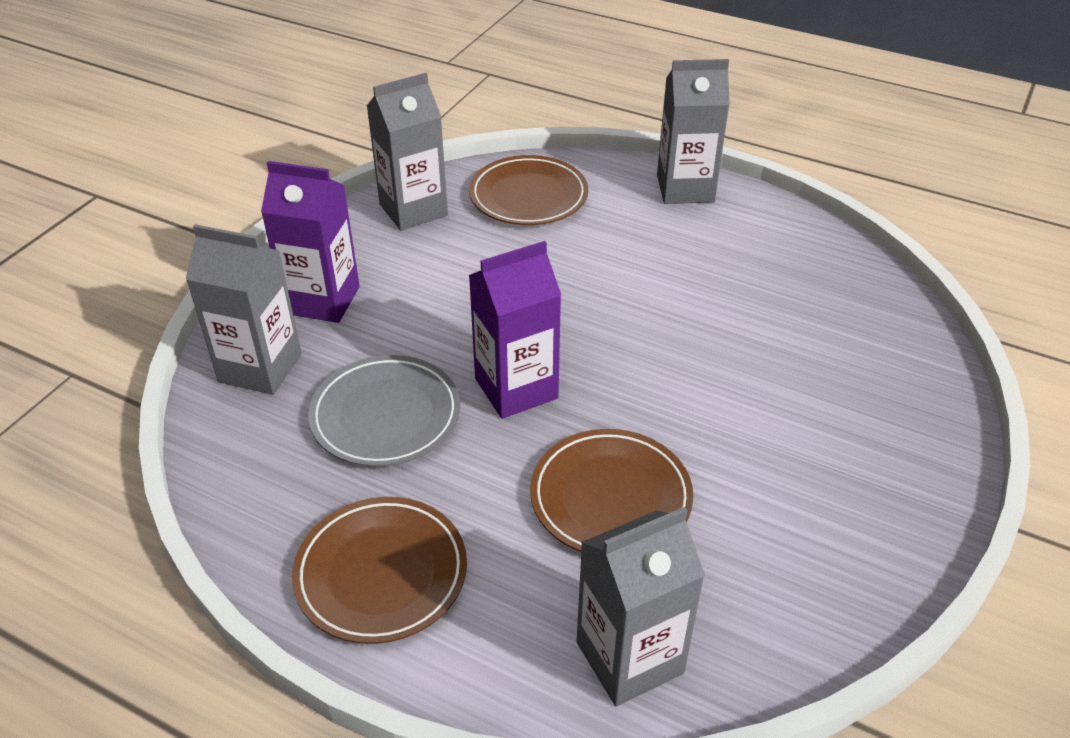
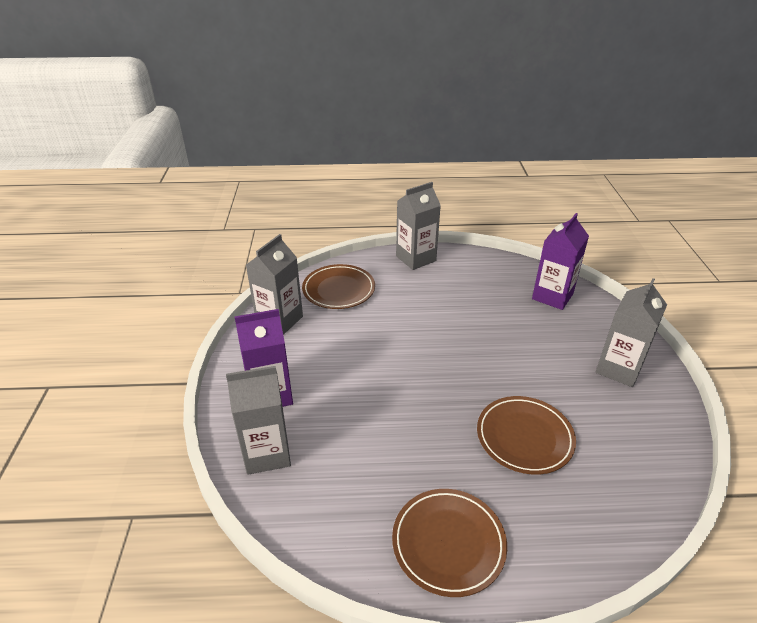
camera: 30 degrees left, 5 degrees down
grey plate [308,355,460,467] -> none
purple carton [469,241,561,419] -> purple carton moved to [532,213,589,310]
grey carton [577,507,705,706] -> grey carton moved to [596,278,667,387]

